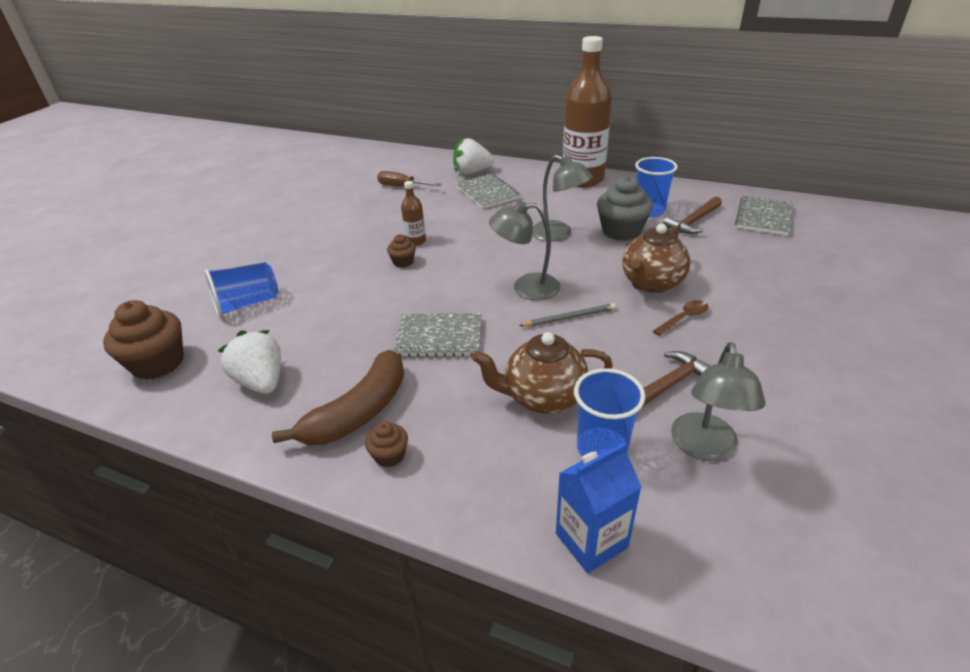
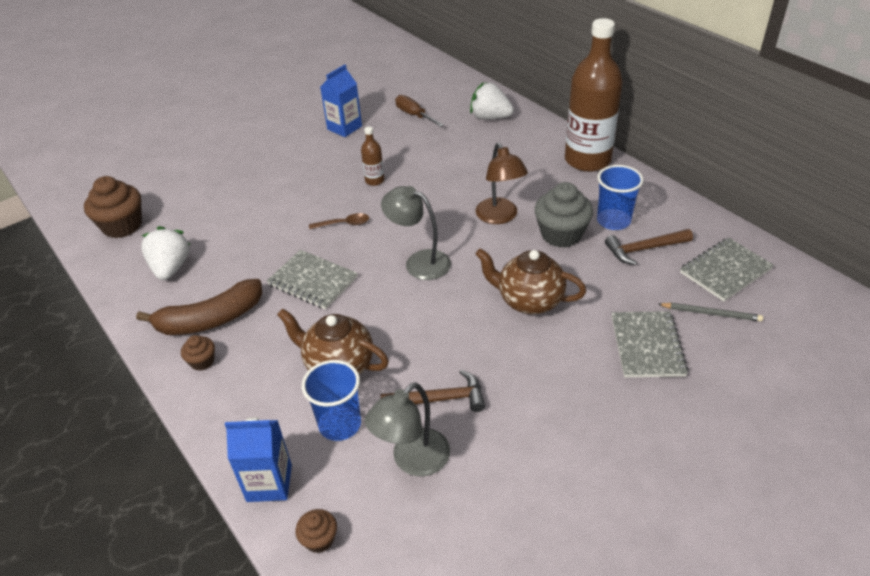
camera: 30 degrees right, 5 degrees up
blue cup [205,262,278,317] -> none
brown cupcake [387,234,416,267] -> brown cupcake moved to [295,509,337,553]
grey notebook [456,174,521,209] -> grey notebook moved to [612,311,688,377]
grey pencil [519,303,616,327] -> grey pencil moved to [658,303,763,321]
grey lamp [532,155,593,242] -> brown lamp [476,143,528,224]
brown teapot [622,223,691,293] -> brown teapot turned 45 degrees clockwise [476,248,586,314]
brown spoon [653,300,708,336] -> brown spoon moved to [309,213,369,229]
none -> blue carton [320,64,362,137]

